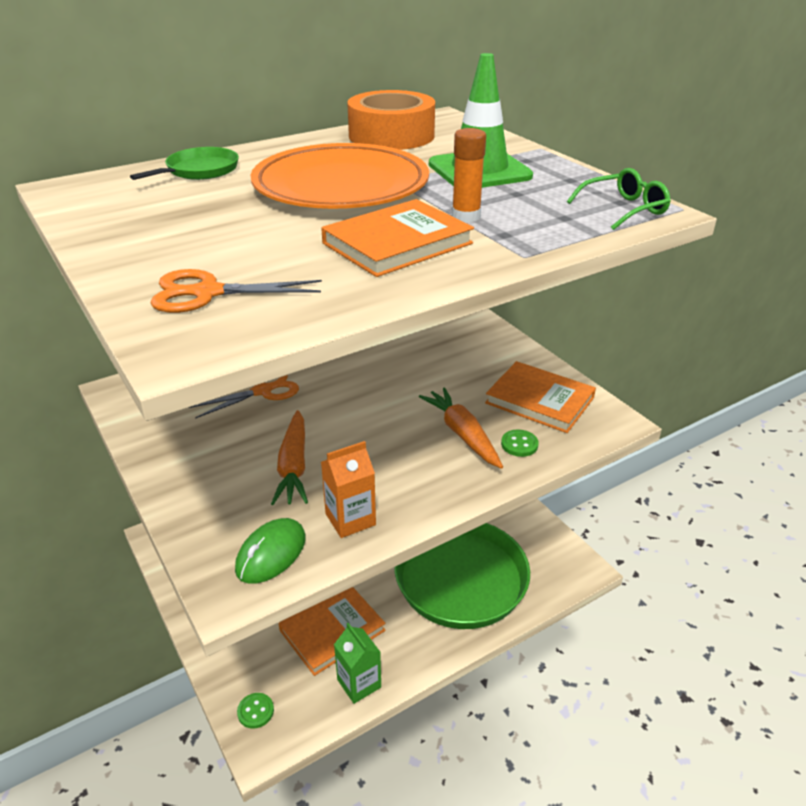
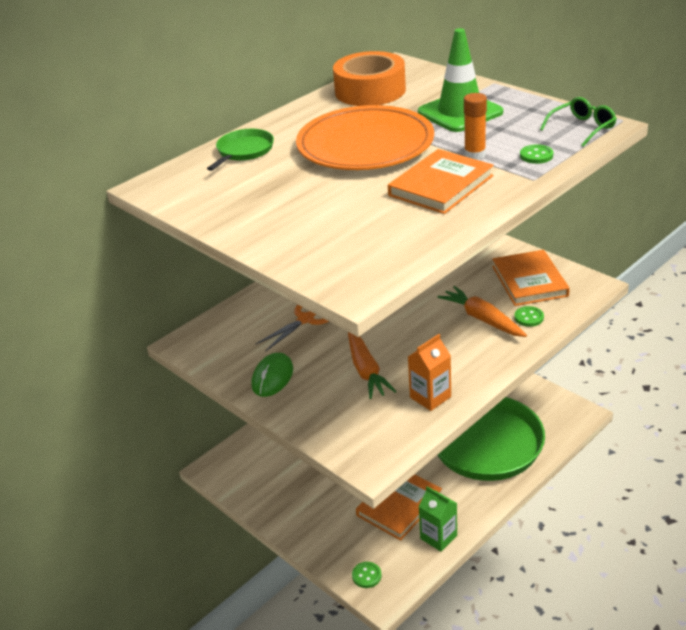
camera: 10 degrees left, 0 degrees up
orange scissors [151,269,322,313] -> none
green mouse [235,518,306,584] -> green mouse moved to [252,353,293,397]
orange book [485,361,596,433] -> orange book turned 60 degrees clockwise [492,250,570,306]
none -> green button [520,144,553,164]

